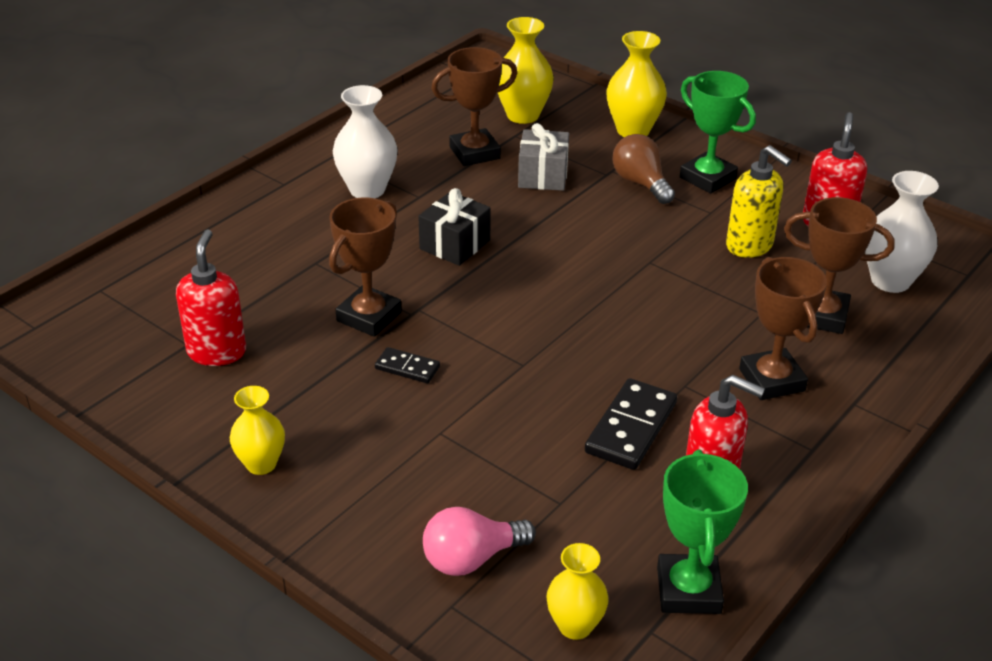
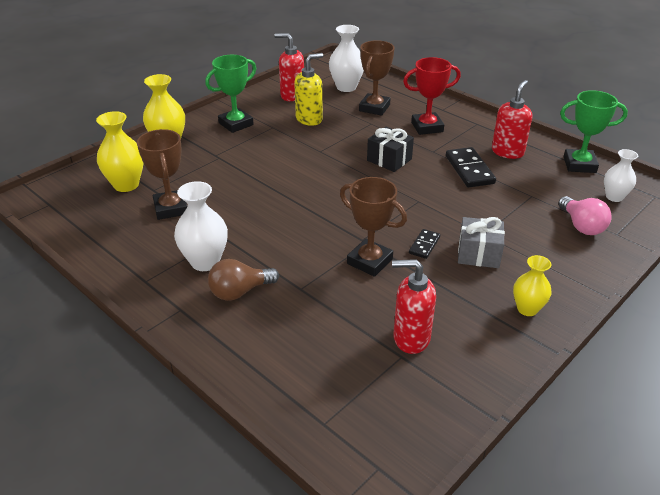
camera: 85 degrees left, 0 degrees up
black gift [418,188,491,266] -> black gift moved to [367,127,414,172]
grey gift [518,123,569,191] -> grey gift moved to [458,217,505,268]
yellow vase [546,543,609,640] -> white vase [604,149,638,202]
black domino [585,378,677,470] -> black domino turned 45 degrees clockwise [446,147,496,187]
brown light bulb [612,134,675,204] -> brown light bulb moved to [208,259,279,301]
brown trophy [739,257,827,400] -> red trophy [403,57,461,135]

